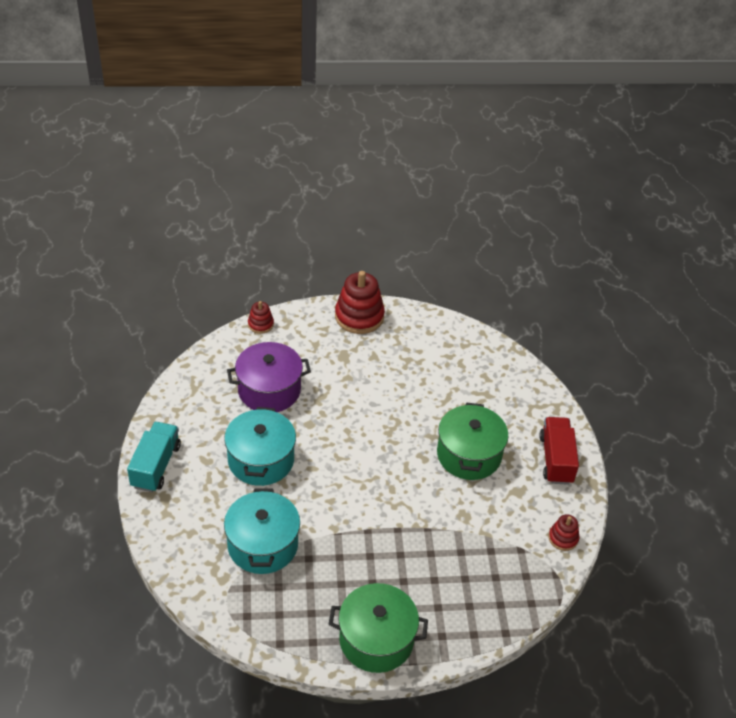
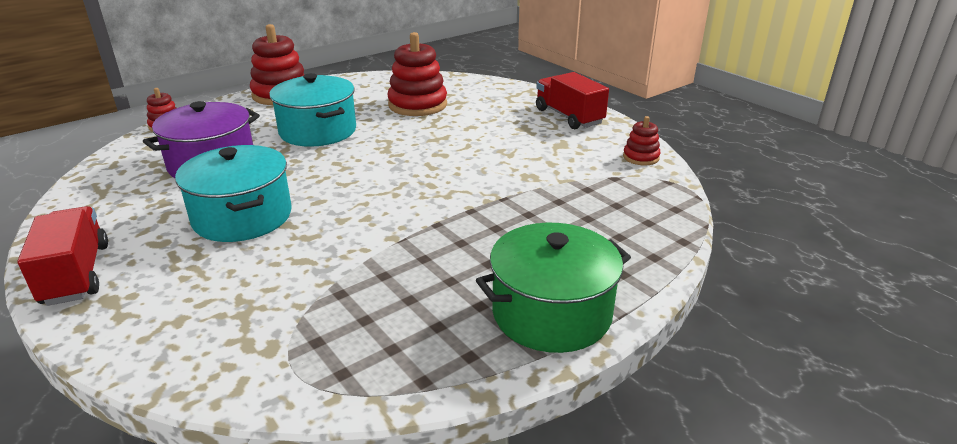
camera: 30 degrees left, 15 degrees down
turquoise truck [127,422,181,492] -> red truck [17,206,108,306]
turquoise pot [224,488,300,574] -> turquoise pot moved to [269,73,356,147]
green pot [437,402,508,480] -> none
none -> red stacking toy [387,32,447,116]

